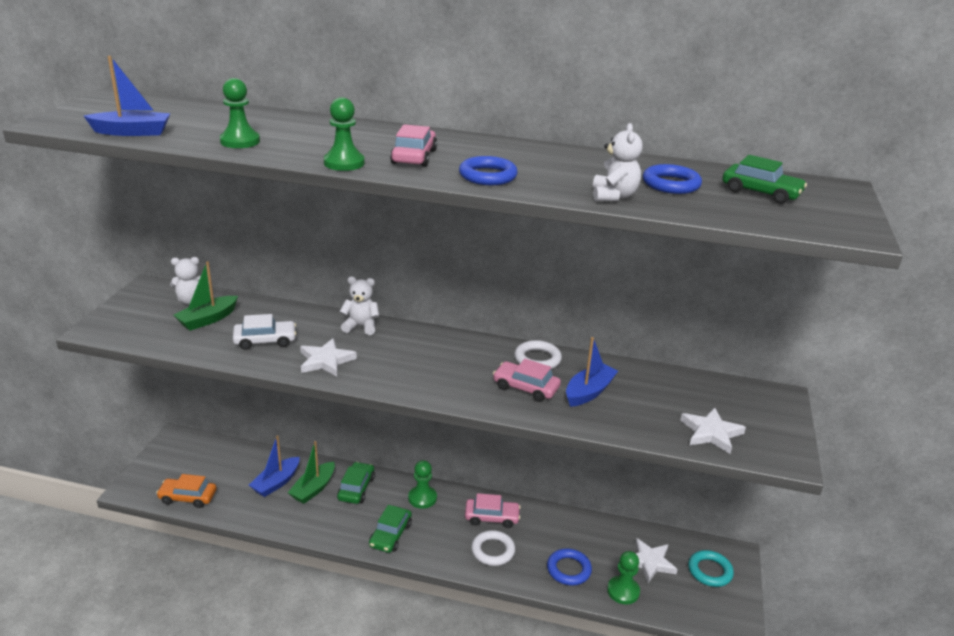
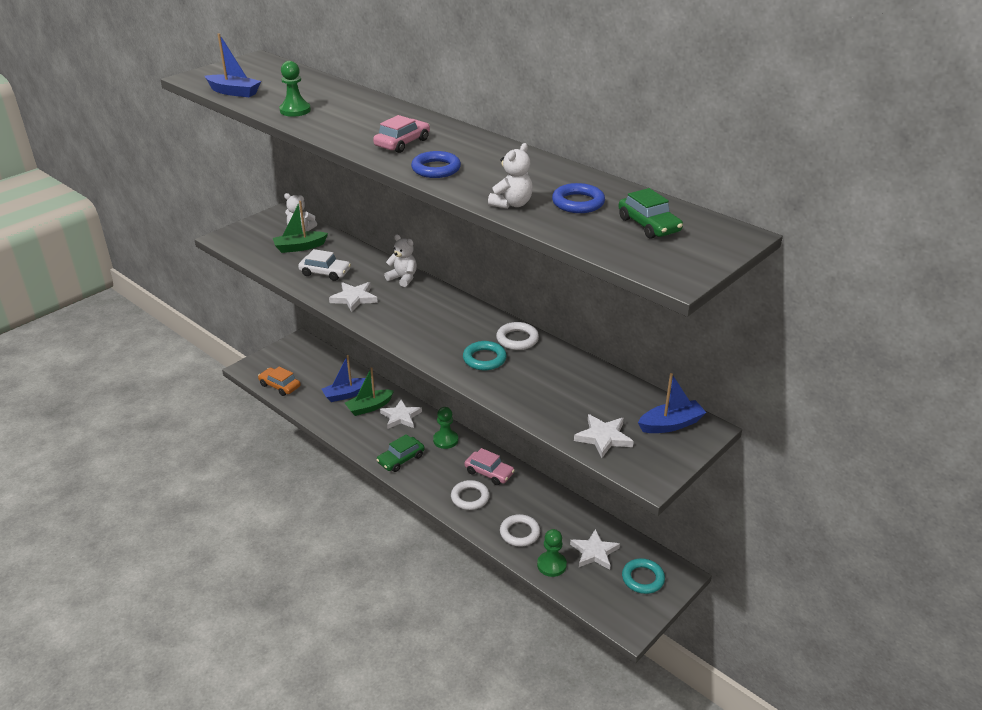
camera: 30 degrees right, 5 degrees up
green pawn [324,97,365,171] -> none
green car [337,462,375,504] -> white star [380,399,422,429]
pink car [493,359,561,402] -> turquoise ring [463,341,507,370]
blue ring [547,548,592,585] -> white ring [500,514,540,547]
blue boat [566,337,618,407] -> blue boat moved to [638,373,707,433]

